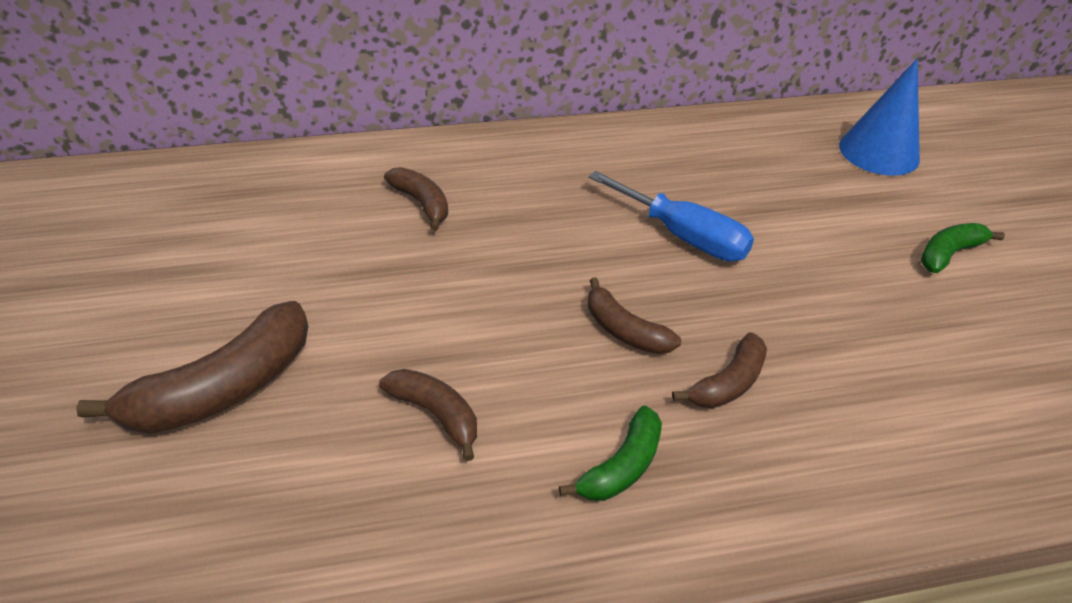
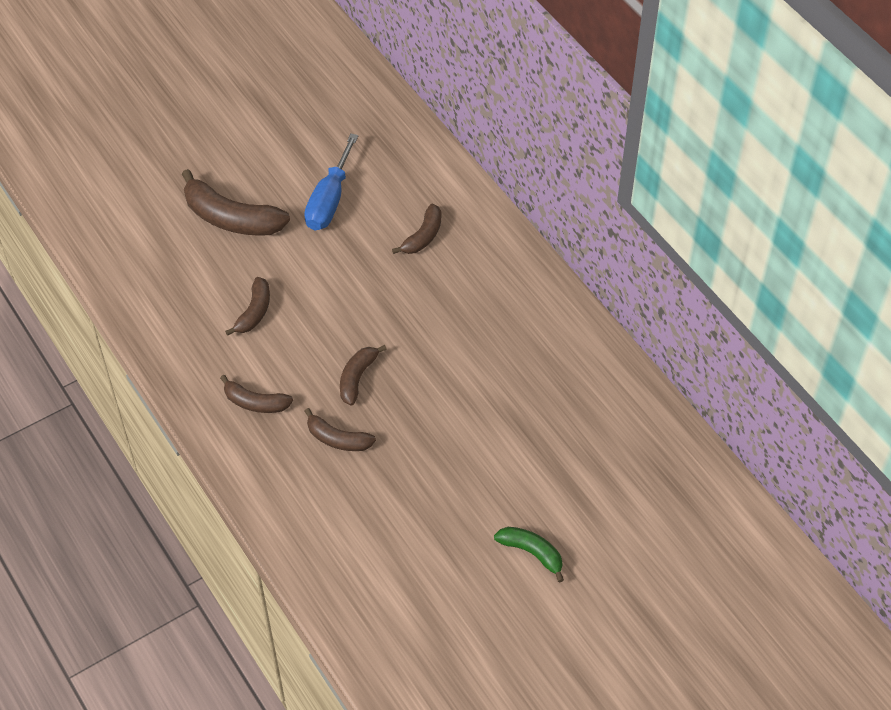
camera: 70 degrees right, 10 degrees up
green banana [559,406,662,501] -> brown banana [220,375,293,413]
blue screwdriver [589,171,754,262] -> blue screwdriver moved to [304,133,358,230]
blue cone [839,59,920,176] -> none

